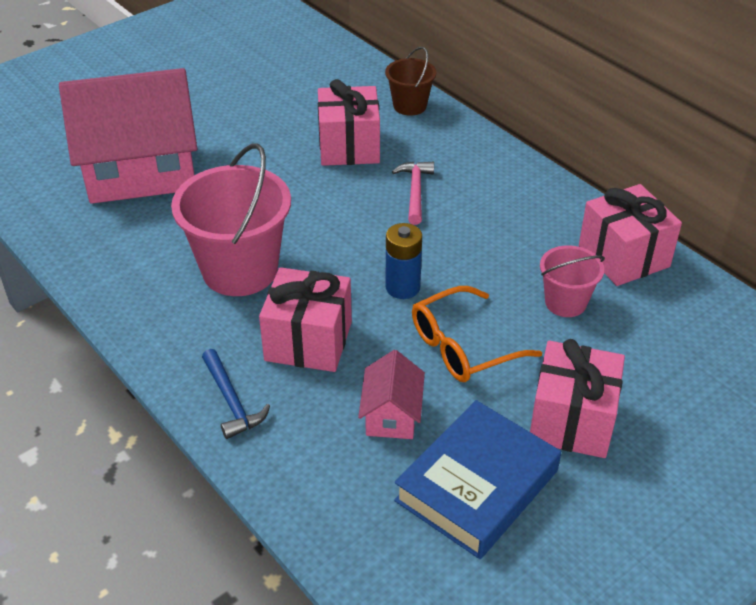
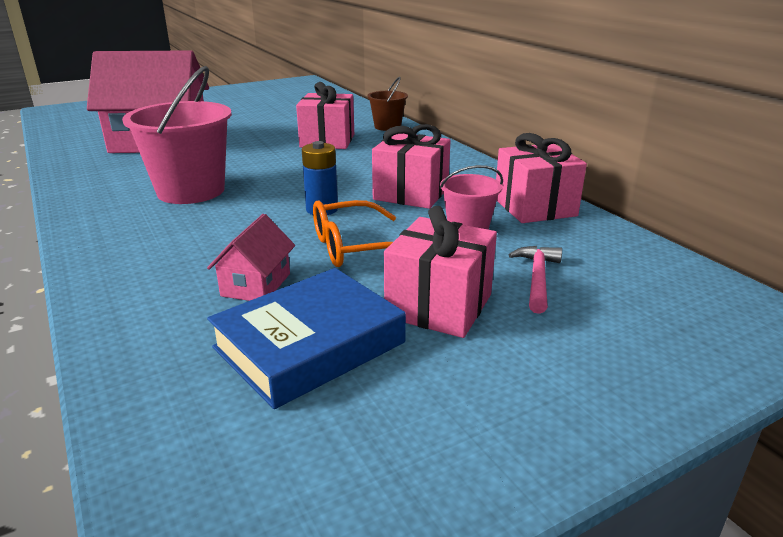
camera: 10 degrees right, 15 degrees down
blue hammer [202,349,270,439] -> none
pink gift [259,267,352,372] -> pink gift moved to [372,124,451,209]
pink hammer [392,162,434,225] -> pink hammer moved to [509,246,562,314]

